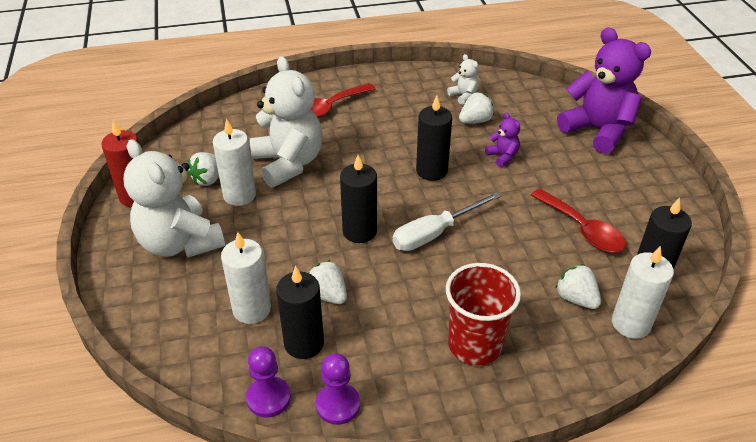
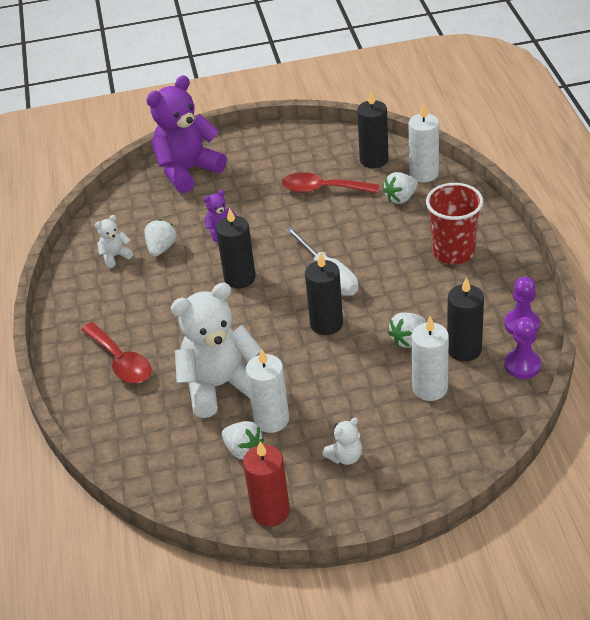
camera: 85 degrees left, 0 degrees up
white teddy bear [124,139,225,258] -> white teddy bear [322,418,362,465], size x0.44
white strawberry [459,92,494,124] -> white strawberry turned 45 degrees clockwise [144,219,177,257]
red spoon [531,188,626,252] -> red spoon turned 135 degrees counterclockwise [282,172,379,194]

